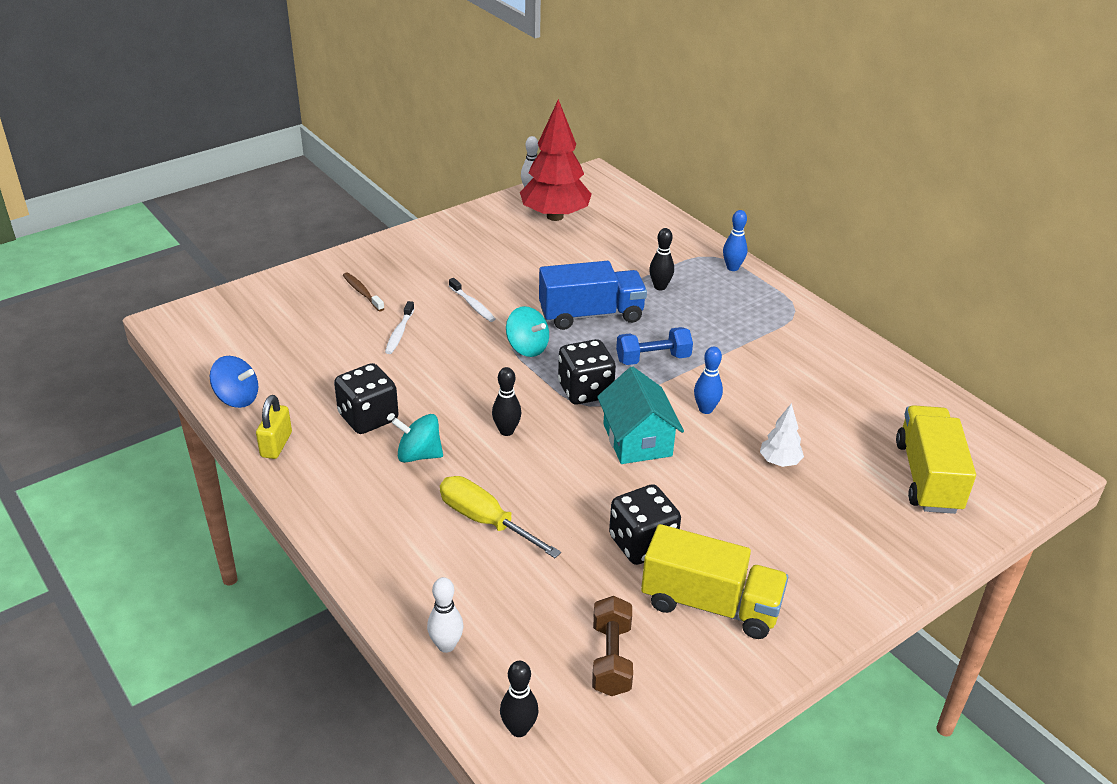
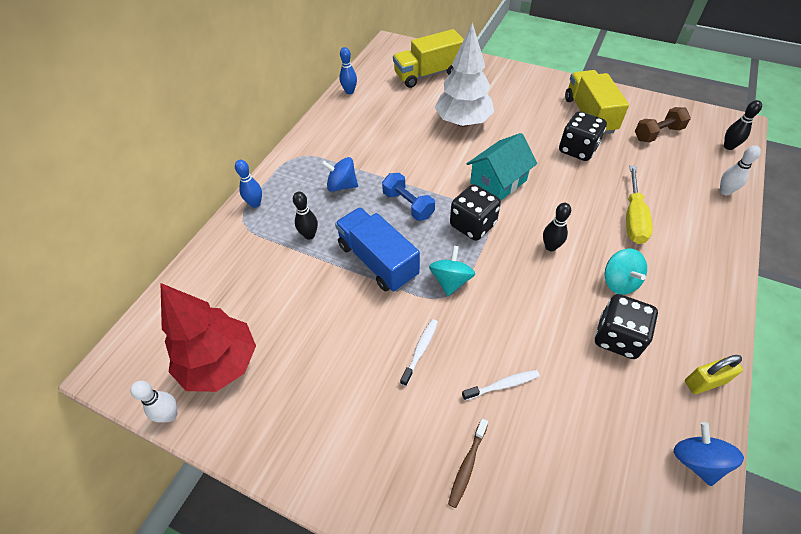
camera: 115 degrees left, 15 degrees up
blue bowling pin [694,347,723,414] -> blue bowling pin moved to [339,47,357,94]
white tree [760,403,804,467] -> white tree [434,22,494,127], size x2.15
none -> blue spinning top [321,157,358,192]

